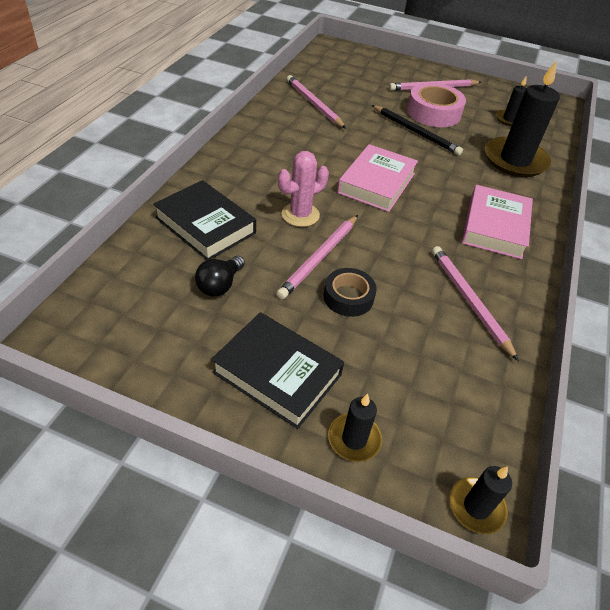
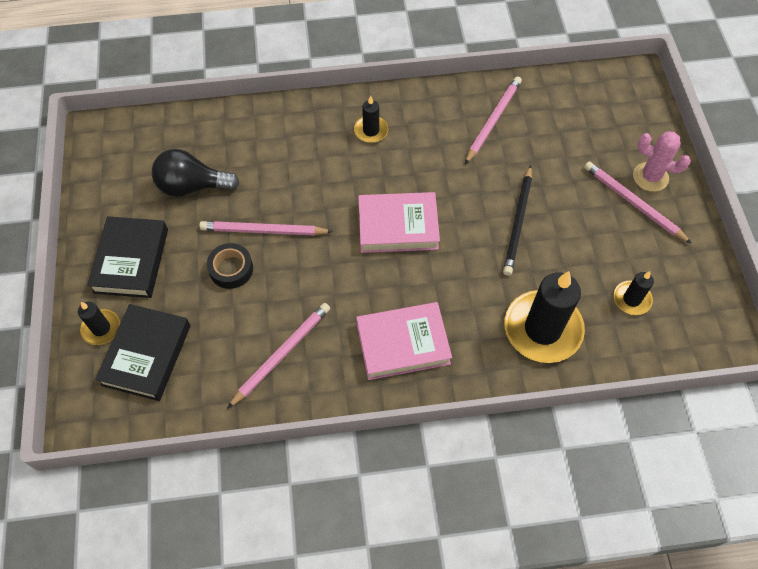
camera: 65 degrees right, 15 degrees up
black book [153,180,256,260] -> black book moved to [95,304,191,401]
black light bulb [195,256,245,297] -> black light bulb [152,149,239,197], size x1.57
pink cactus [278,151,329,227] -> pink cactus moved to [633,131,691,192]
pink tape [407,83,466,127] -> none
black candle [450,466,512,534] -> black candle moved to [354,96,388,143]

